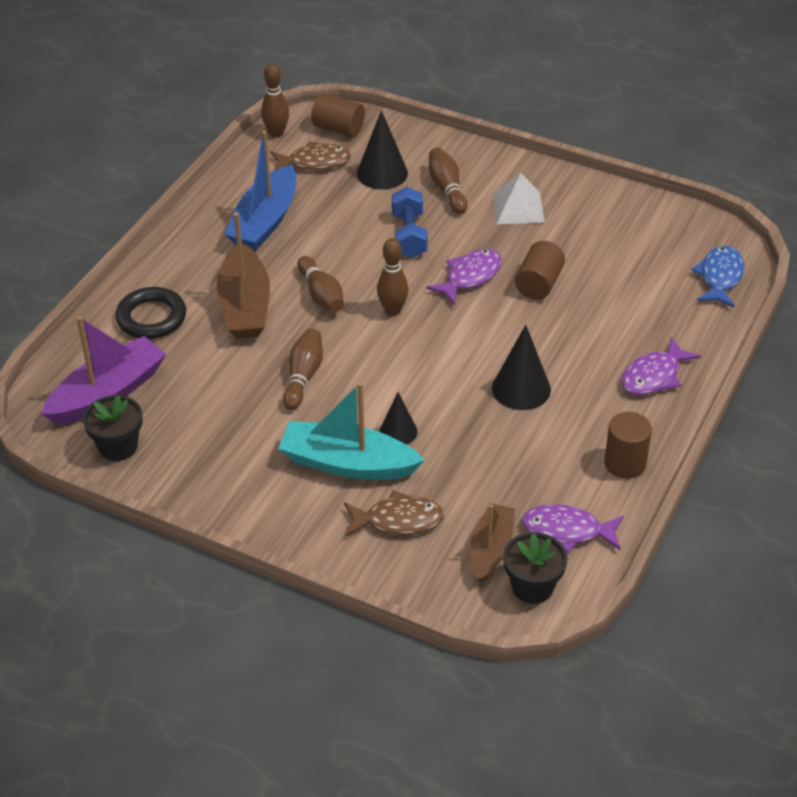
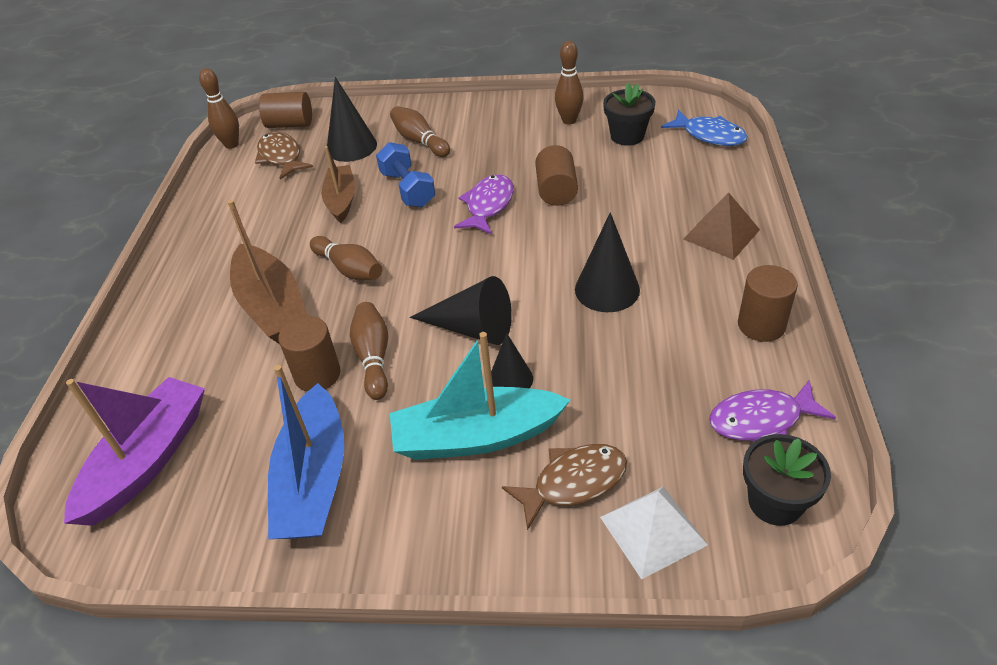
camera: 20 degrees left, 0 degrees up
black flower pot [83,395,142,461] -> black flower pot moved to [603,82,655,146]
black ring [116,287,186,339] -> none
blue boat [224,131,296,251] -> blue boat moved to [268,365,344,539]
brown fish [270,141,351,171] -> brown fish turned 90 degrees counterclockwise [255,132,313,180]
brown bowling pin [377,238,408,316] -> brown bowling pin moved to [555,41,584,124]
brown boat [470,503,515,583] -> brown boat moved to [321,146,355,223]
white pyramid [493,173,545,224] -> white pyramid moved to [600,486,708,579]
purple fish [621,337,701,395] -> brown pyramid [683,192,760,260]
blue fish [691,246,744,307] -> blue fish turned 135 degrees clockwise [661,110,748,146]
none -> brown cylinder [278,316,341,392]
none -> black cone [410,276,512,345]

